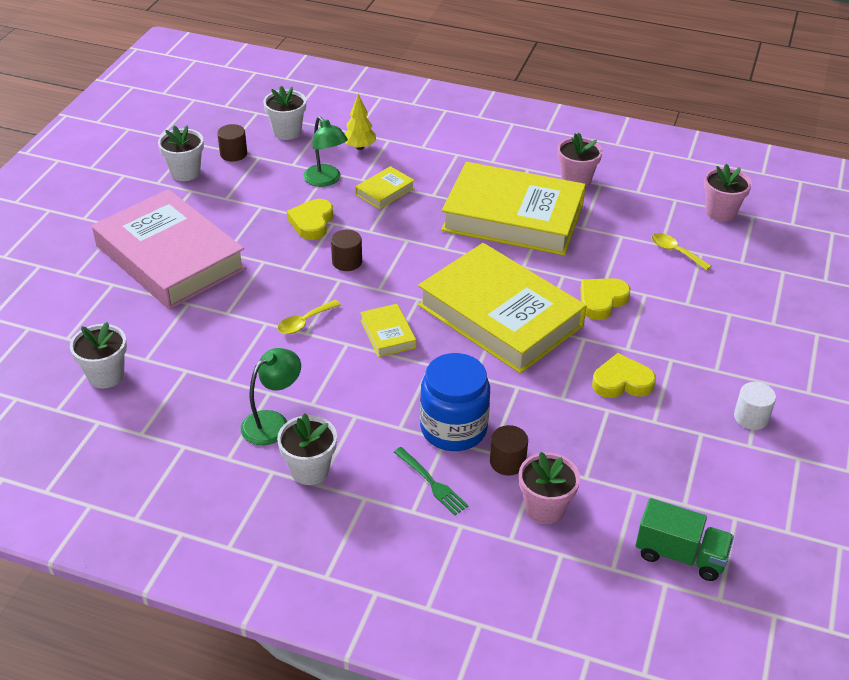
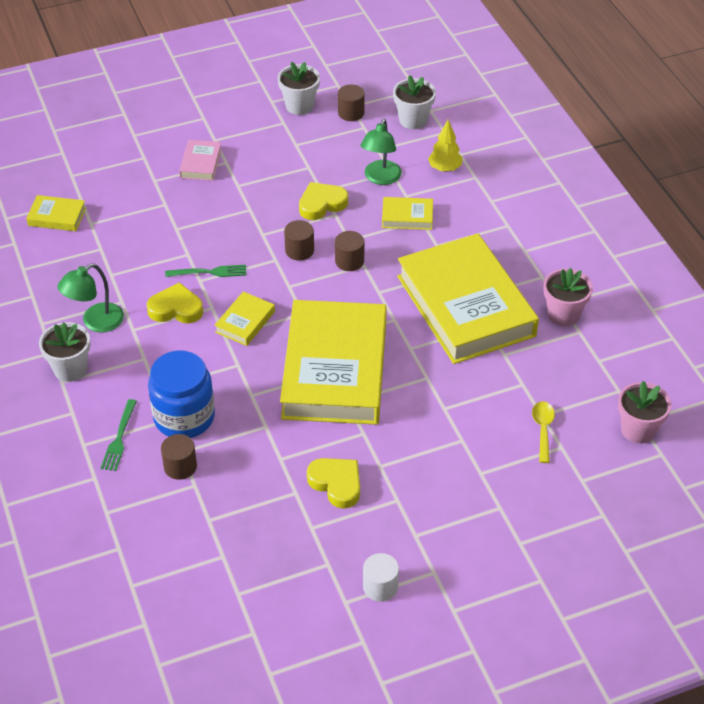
camera: 50 degrees right, 5 degrees up
white flower pot [70,322,127,388] -> yellow book [26,195,86,231]
pink book [92,189,246,309] -> pink book [179,140,222,181], size x0.41
green lamp [241,348,301,445] -> green lamp turned 135 degrees clockwise [58,264,124,332]
yellow spoon [278,300,341,334] -> green fork [165,265,246,277]
pink flower pot [519,452,580,524] -> none
yellow heart [580,278,630,320] -> yellow heart moved to [147,282,203,323]
green truck [636,498,734,581] -> none
none -> brown cylinder [335,231,364,271]

